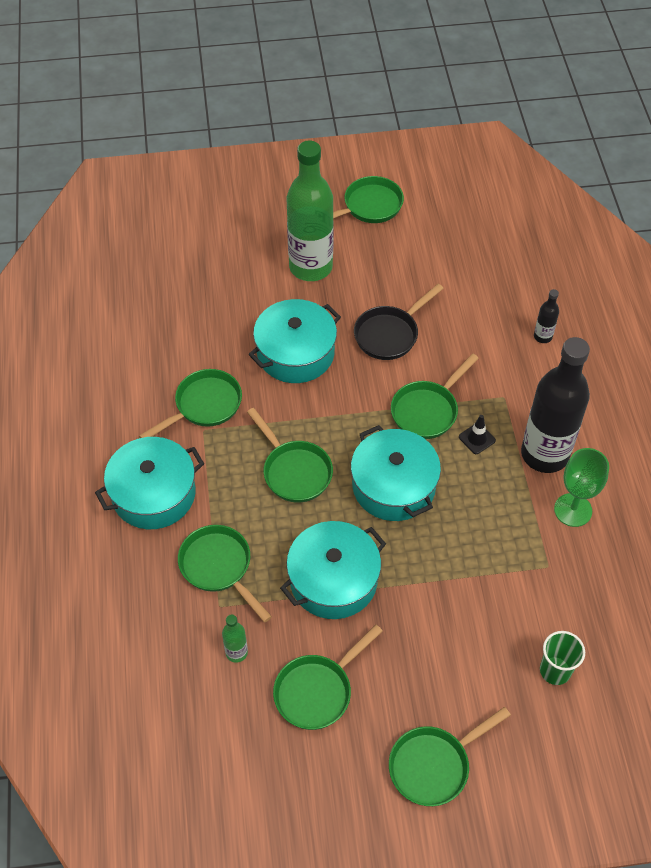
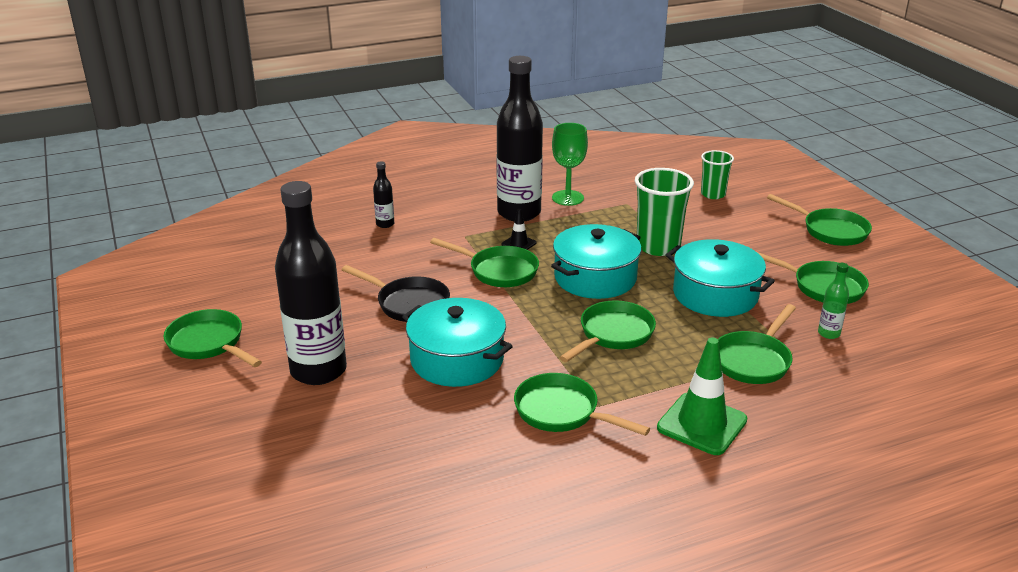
camera: 105 degrees left, 25 degrees down
turquoise pot [95,437,204,529] -> green traffic cone [657,338,747,455]
green bottle [287,140,334,281] -> black bottle [275,181,347,385]
none -> green cup [635,168,694,256]

